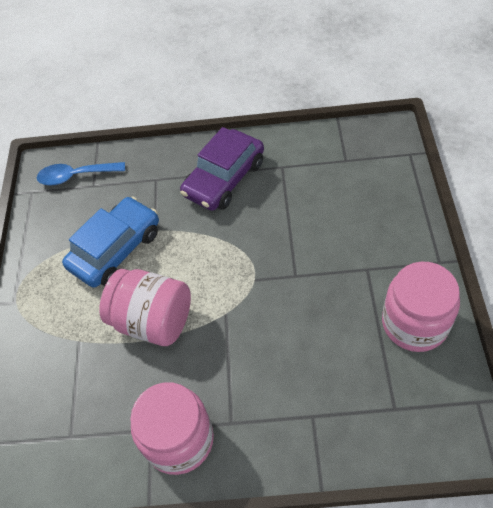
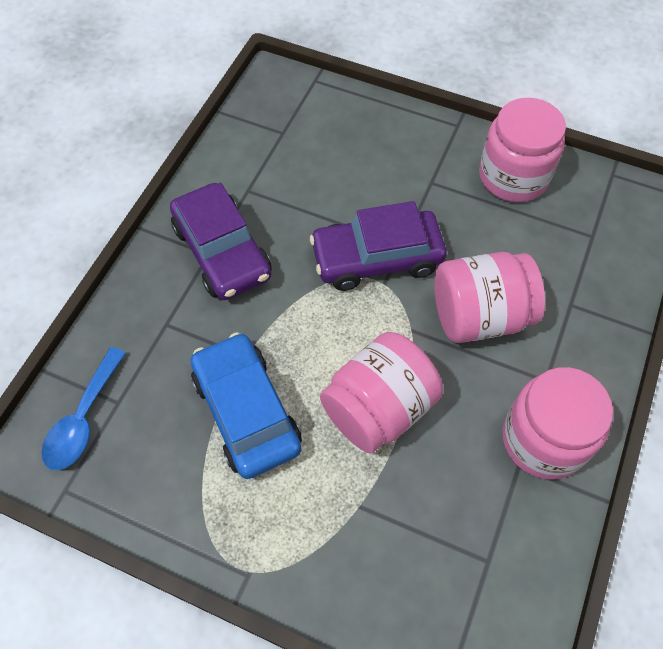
camera: 70 degrees left, 5 degrees up
none -> purple car [310,201,447,291]
none -> pink jar [434,252,545,343]

